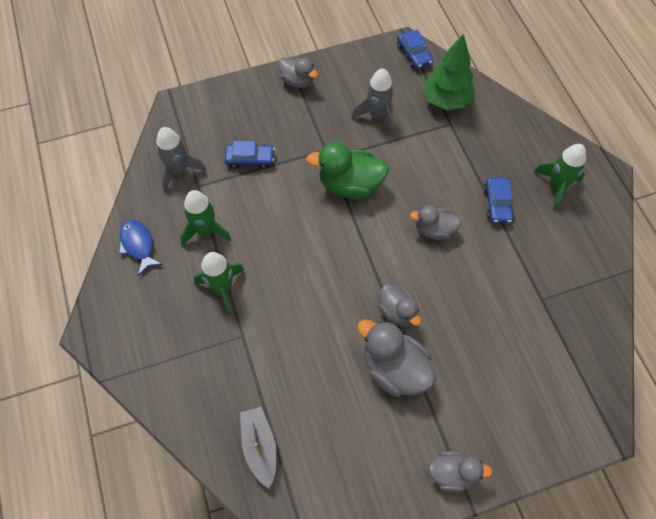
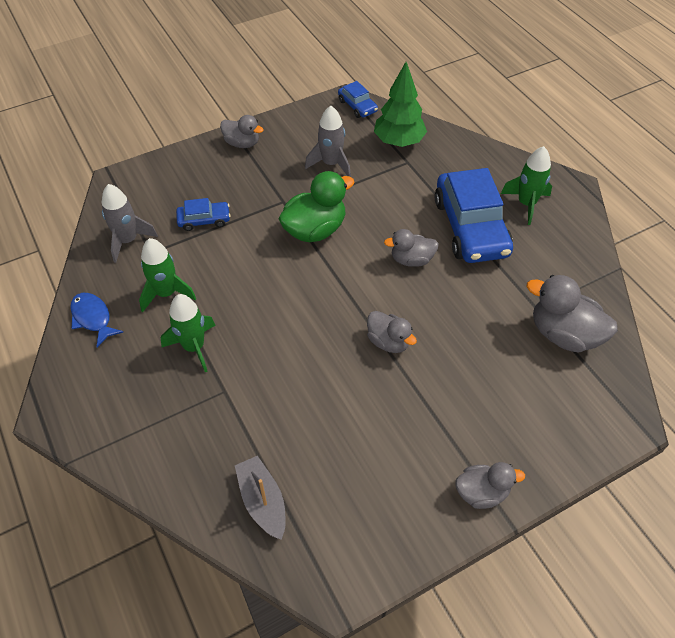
camera: 10 degrees left, 10 degrees down
green duck [306,142,389,199] -> green duck turned 150 degrees clockwise [279,171,354,242]
grey duck [357,319,436,397] -> grey duck moved to [527,275,618,352]
blue car [484,177,514,223] -> blue car [435,168,513,263], size x2.13

